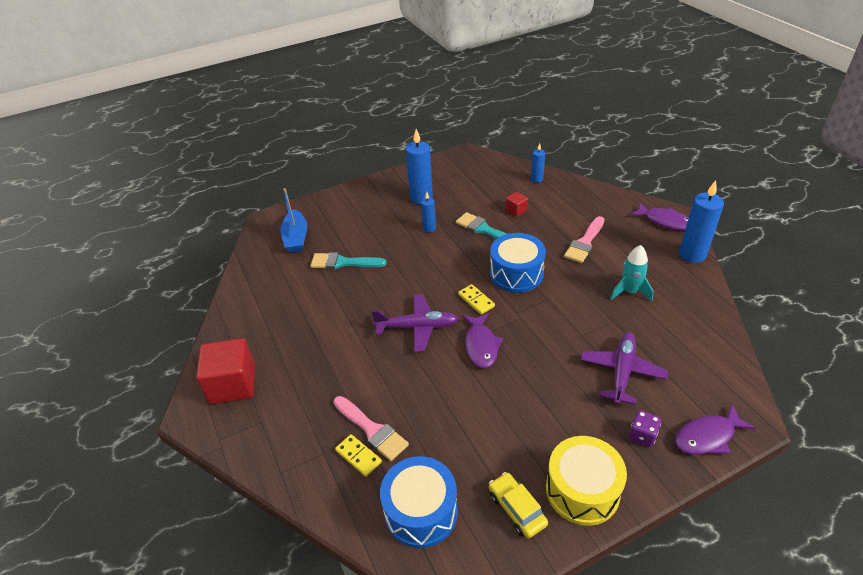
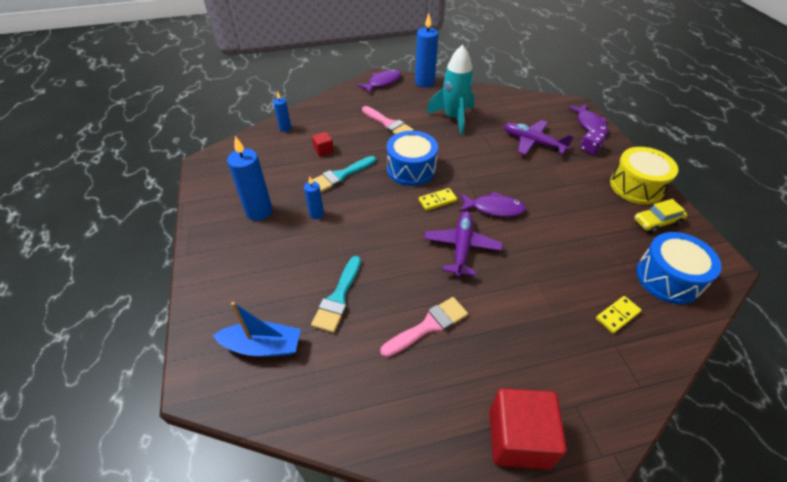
camera: 80 degrees left, 5 degrees up
pink brush [333,396,409,461] -> pink brush moved to [380,297,468,358]
turquoise rocket [610,245,653,301] -> turquoise rocket [426,44,474,135], size x1.56

